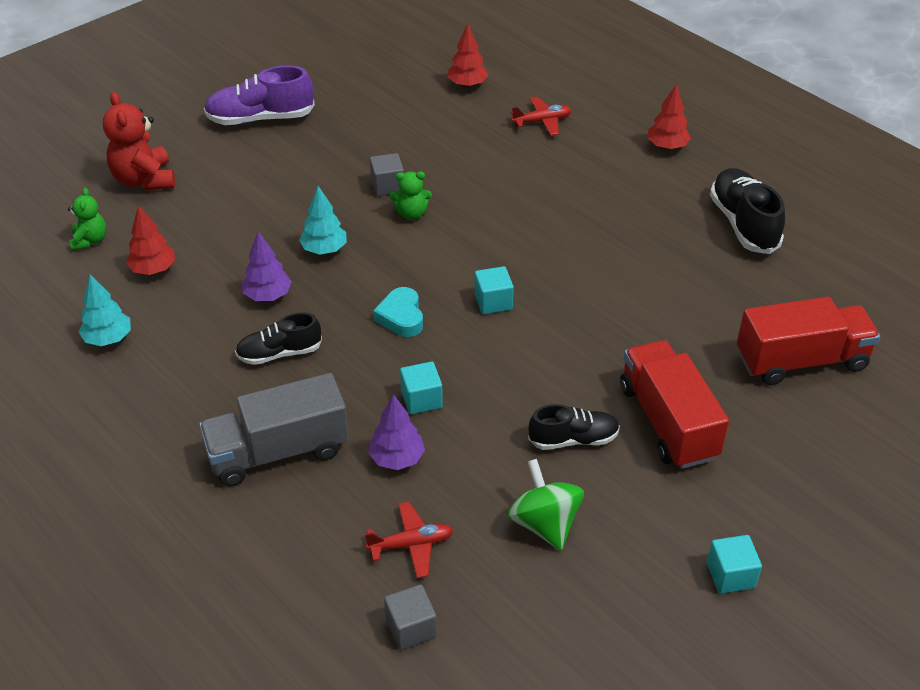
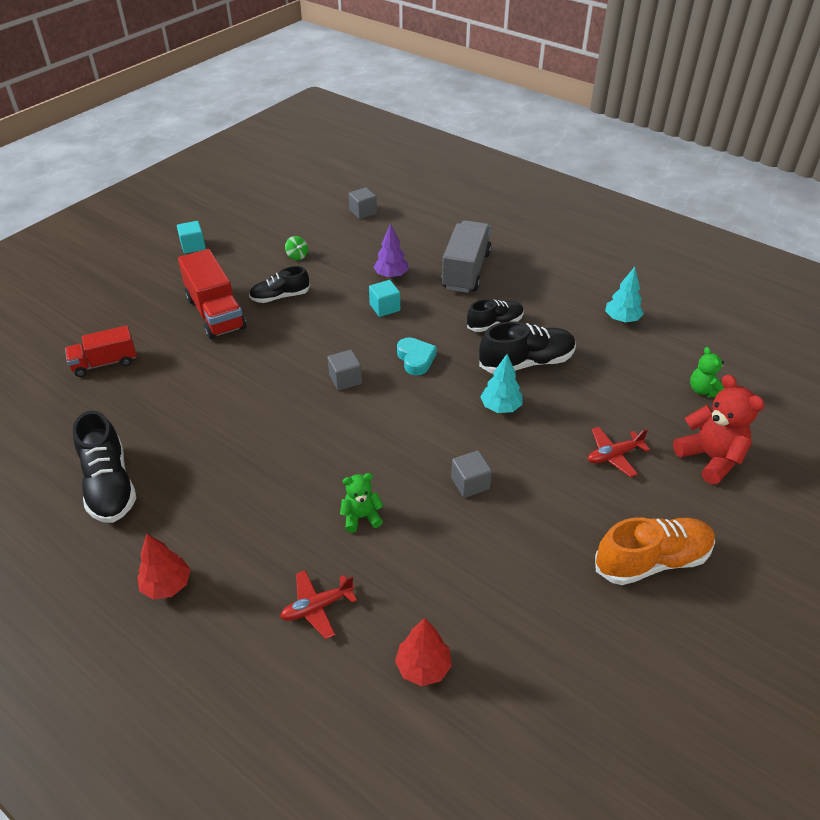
camera: 170 degrees right, 0 degrees up
red tree [126,205,175,275] -> none
grey truck [199,373,349,486] -> grey truck turned 45 degrees counterclockwise [441,220,492,293]
purple shoe [204,65,315,125] -> orange shoe [595,517,715,585]
purple tree [242,231,292,301] -> black shoe [479,322,576,374]
red plane [365,502,453,578] -> red plane moved to [588,427,650,477]
green teddy bear [390,172,432,220] -> green teddy bear moved to [340,473,384,533]
turquoise cube [474,266,514,314] -> grey cube [328,350,362,391]
green spinning top [508,459,584,551] -> green spinning top [285,236,308,260], size x0.52
red truck [737,297,880,385] -> red truck [65,325,137,377], size x0.65

